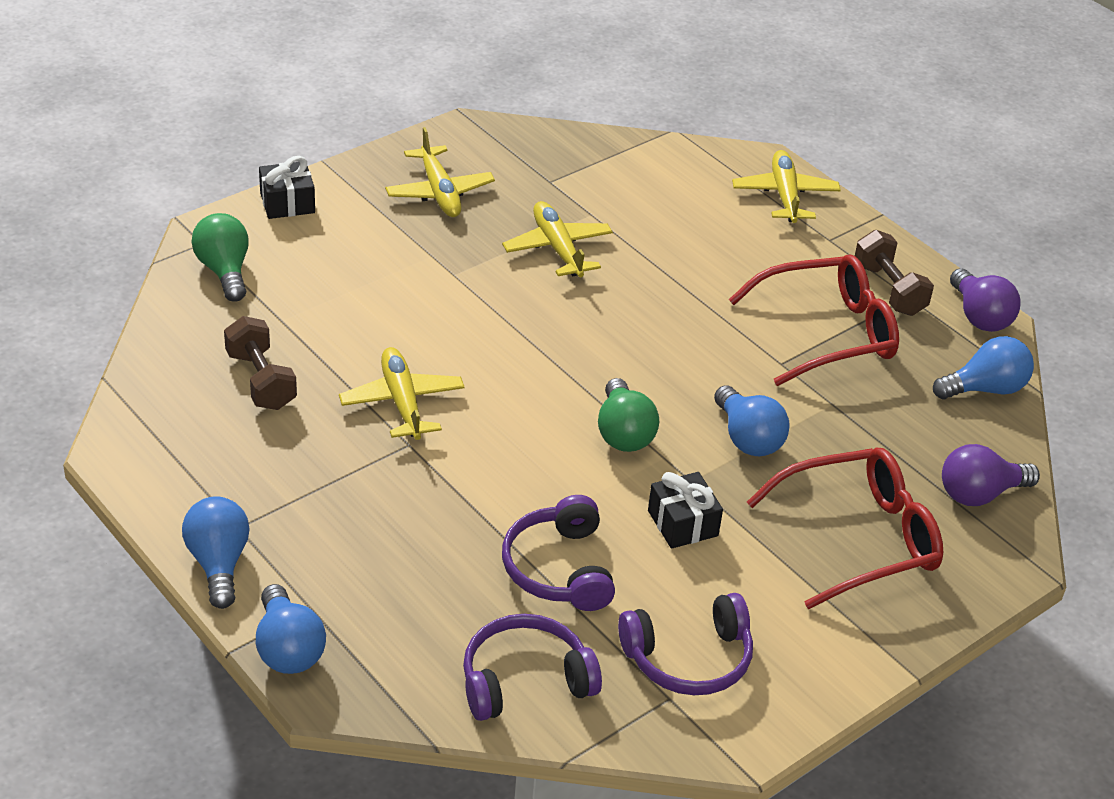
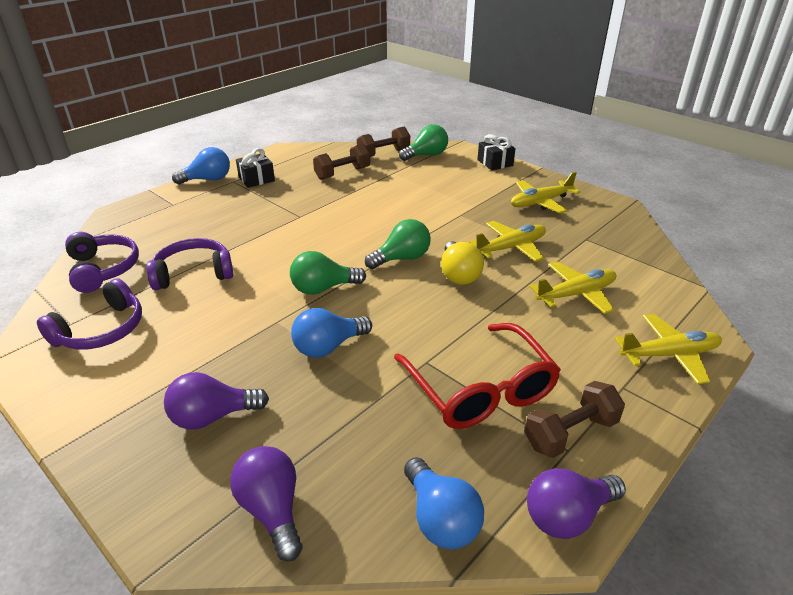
camera: 85 degrees right, 5 degrees down
blue light bulb [256,584,326,674] -> none
yellow plane [339,347,465,440] -> yellow plane moved to [529,262,616,314]
purple headphones [618,593,753,695] -> purple headphones turned 120 degrees counterclockwise [37,278,142,350]
black gift [648,472,723,549] -> black gift moved to [236,148,275,188]
red glasses [747,448,943,609] -> purple light bulb [164,372,269,429]
none -> brown dumbbell [357,127,410,157]
none -> green light bulb [365,219,431,269]
none -> yellow light bulb [441,241,484,285]

